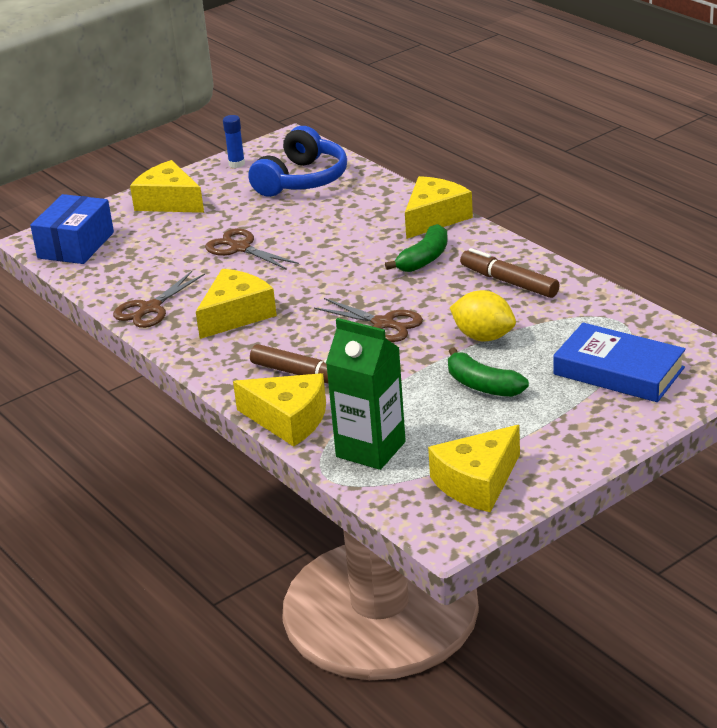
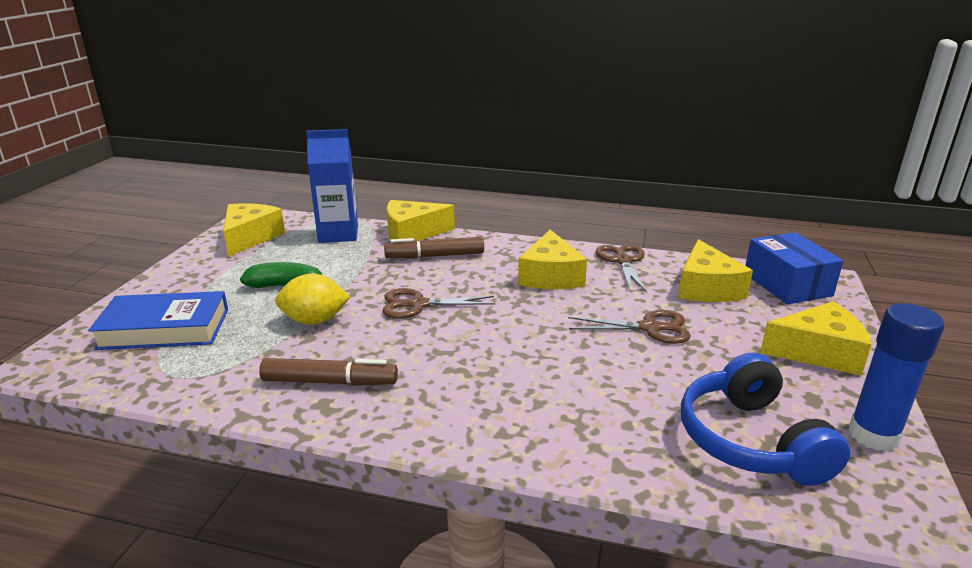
camera: 140 degrees right, 5 degrees down
blue glue stick [223,115,245,168] -> blue glue stick [848,303,944,451], size x1.79
green carton [326,318,406,470] -> blue carton [306,129,358,243]
green banana [385,224,448,272] -> none
yellow cheese [405,176,473,239] -> yellow cheese moved to [678,239,753,302]

